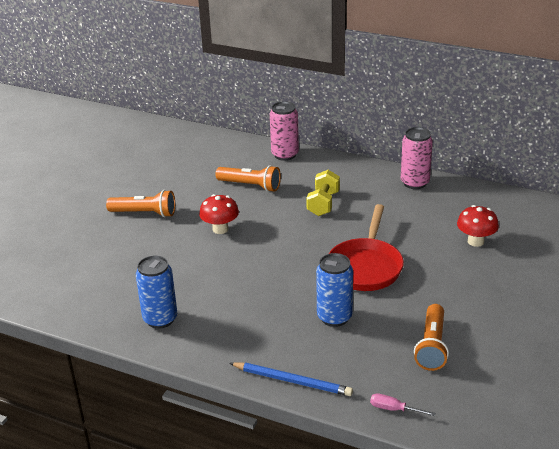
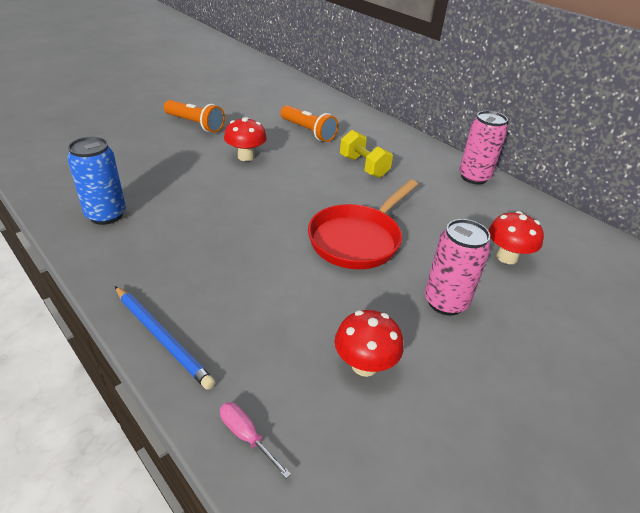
camera: 20 degrees right, 5 degrees up
pink can [270,101,299,161] -> pink can moved to [425,219,490,316]
yellow dumbbell [306,170,340,216] -> yellow dumbbell turned 75 degrees counterclockwise [340,130,393,178]
blue can [316,253,353,327] -> none
orange flashlight [414,304,449,371] -> red mushroom [335,310,404,377]

